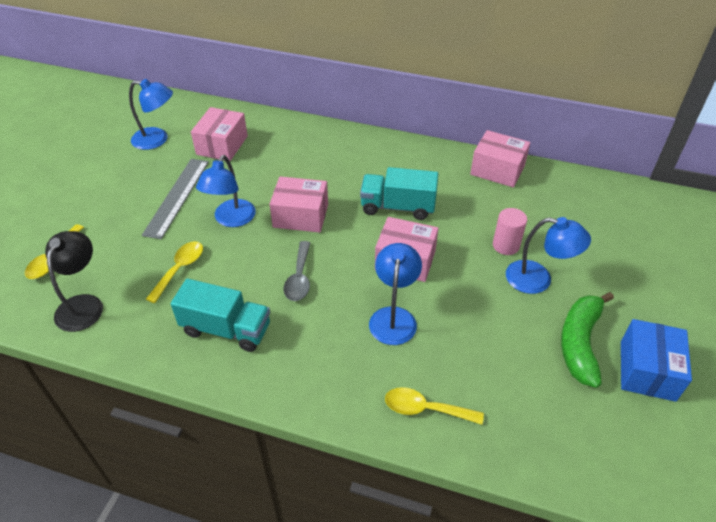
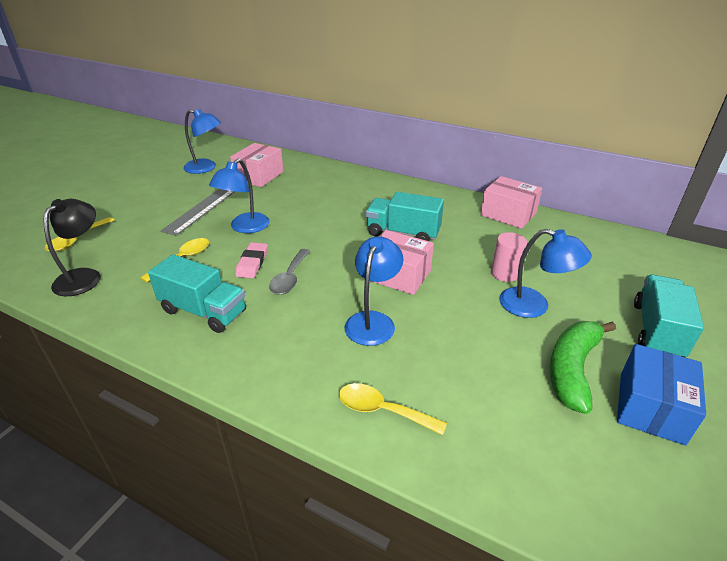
camera: 10 degrees right, 10 degrees down
pink box [269,176,328,233] -> none
none -> pink eraser [235,242,268,278]
none -> turquoise truck [634,275,704,357]

